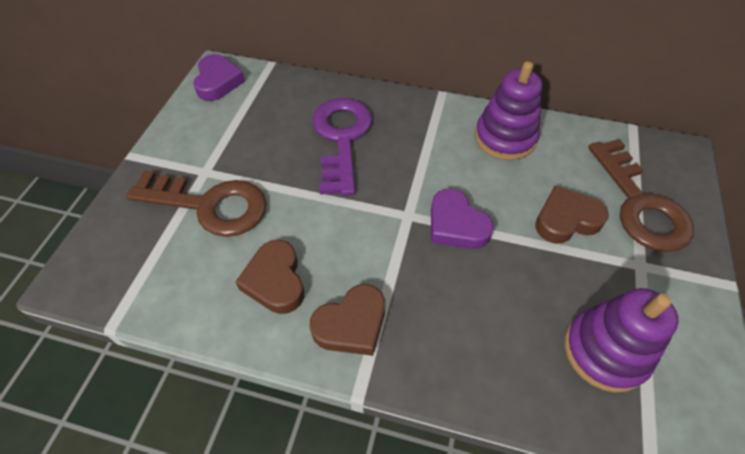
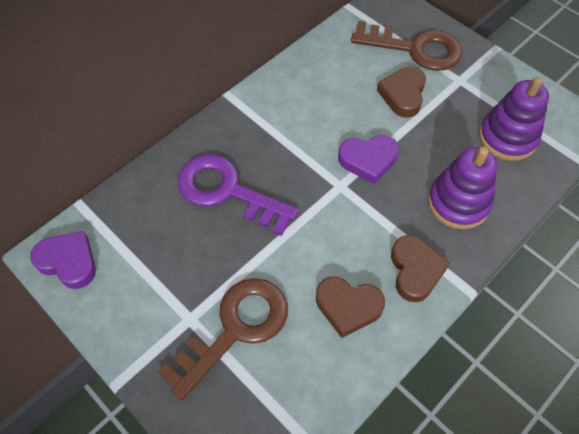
camera: 60 degrees left, 5 degrees up
purple stacking toy [475,61,542,160] -> purple stacking toy moved to [428,147,497,229]

